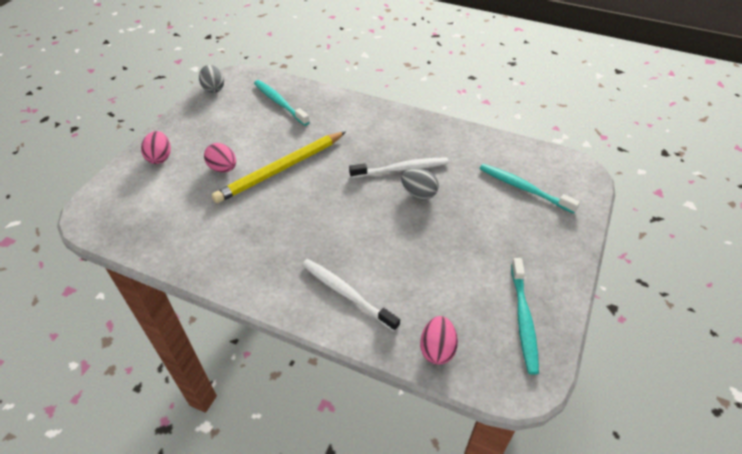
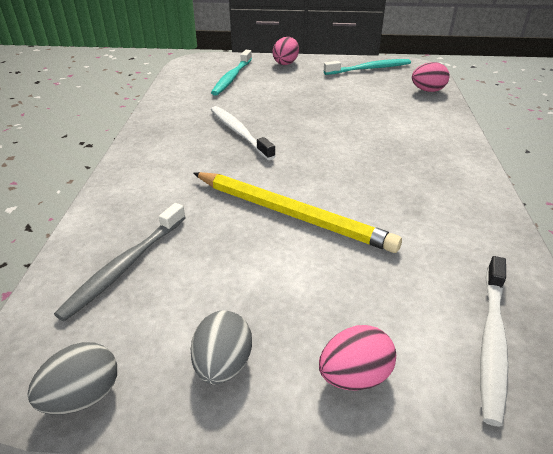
camera: 110 degrees left, 10 degrees down
pink egg [204,143,236,173] -> pink egg moved to [273,37,299,65]
turquoise toothbrush [254,80,310,126] -> grey toothbrush [54,203,186,321]
white toothbrush [302,259,400,331] -> white toothbrush moved to [480,256,508,427]
grey egg [401,168,439,200] -> grey egg moved to [191,311,252,385]

